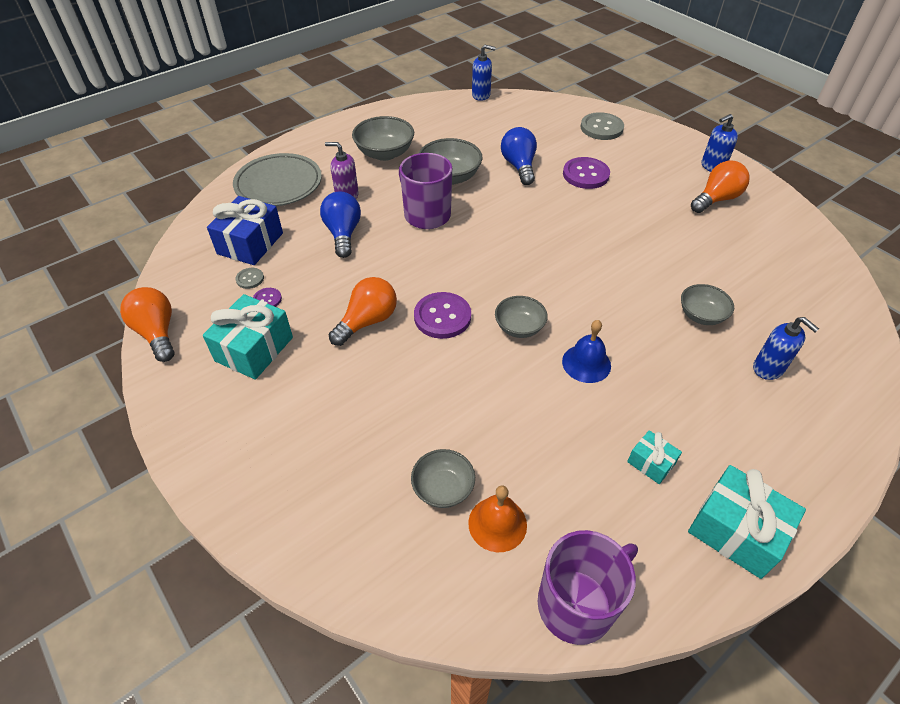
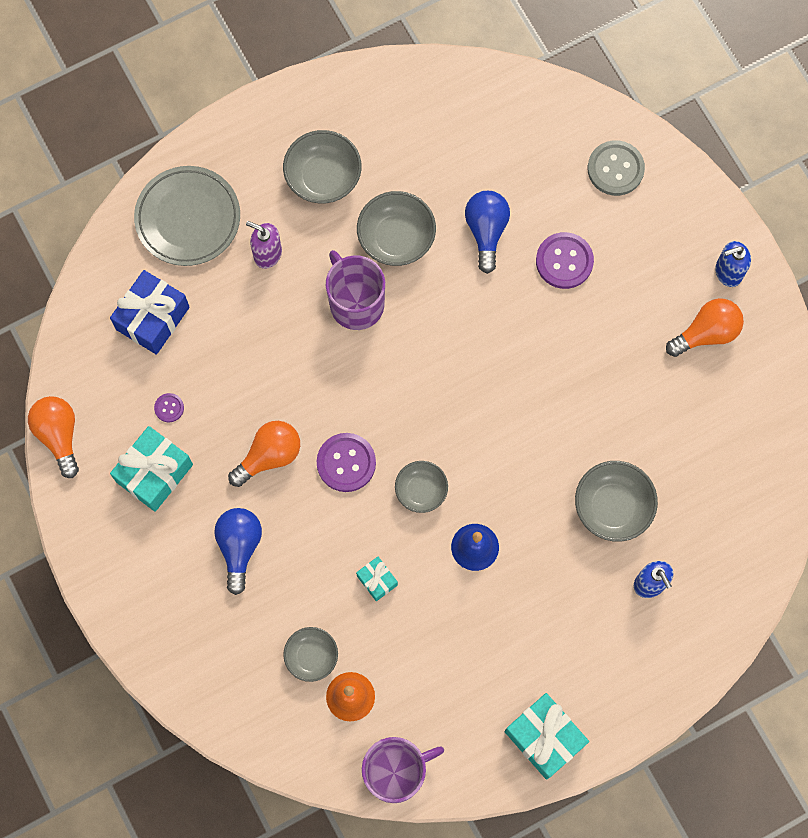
camera: 10 degrees right, 25 degrees up
grey button [236,268,264,289] -> none
blue light bulb [320,192,361,258] -> blue light bulb moved to [214,508,262,595]
blue soap dispenser [472,45,496,101] -> none
turquoise gift [627,430,682,484] -> turquoise gift moved to [356,557,398,601]
grey bowl [681,284,734,325] -> grey bowl [575,461,658,542], size x1.54

